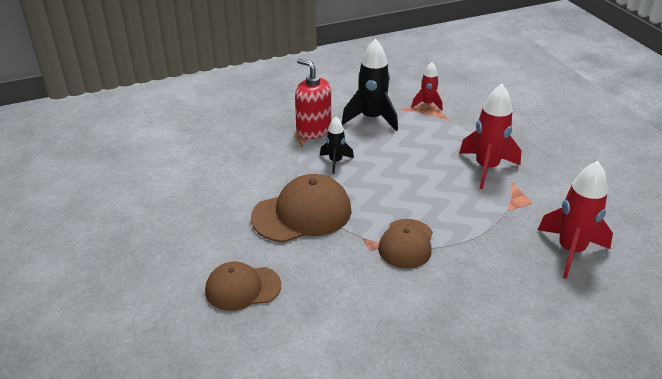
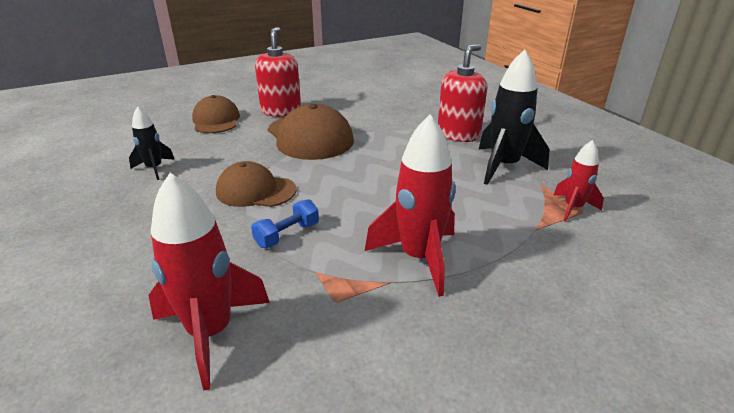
camera: 85 degrees right, 5 degrees down
black rocket [320,117,354,174] -> black rocket moved to [129,106,175,180]
none -> blue dumbbell [251,199,319,248]
none -> red soap dispenser [255,27,301,117]

